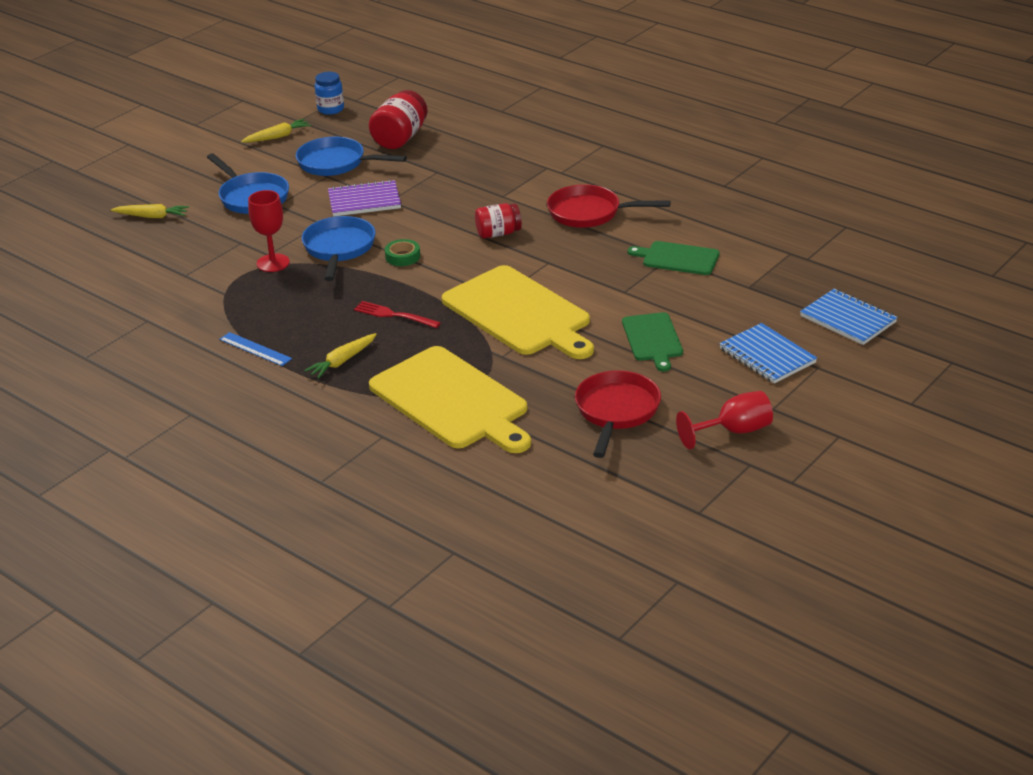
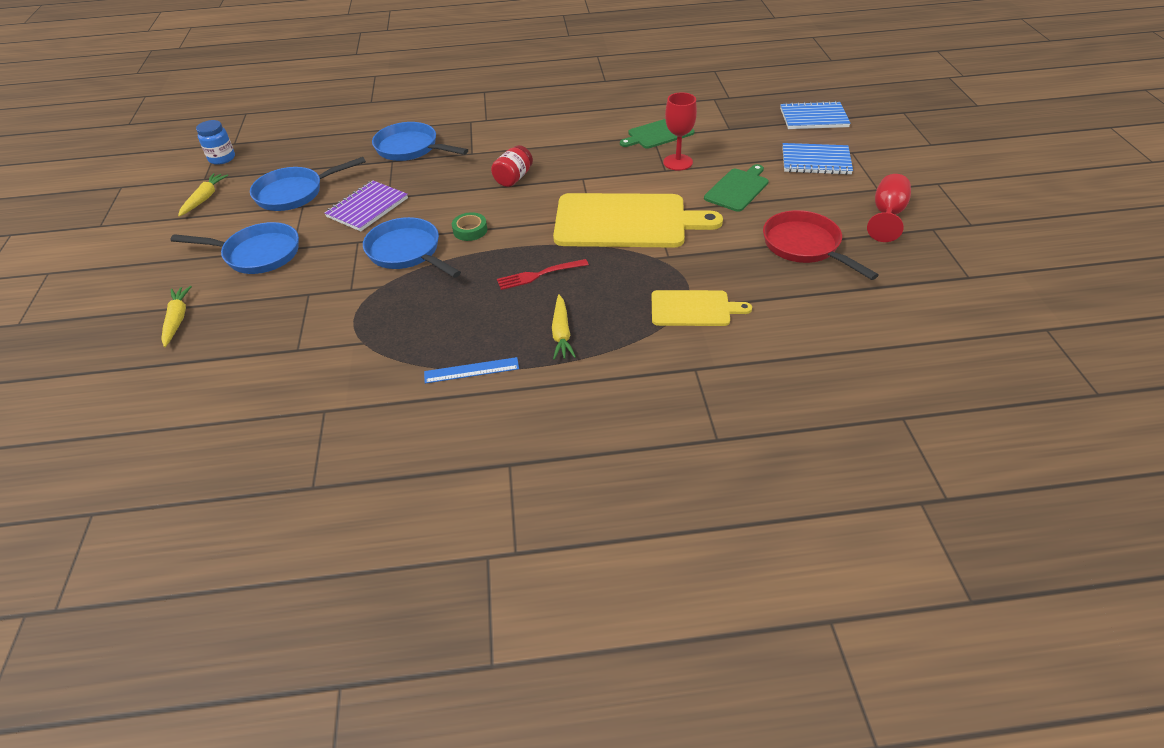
camera: 45 degrees left, 10 degrees up
yellow carrot [111,204,189,218] -> yellow carrot turned 60 degrees counterclockwise [161,286,192,347]
red goblet [248,190,290,272] -> red goblet moved to [663,92,697,171]
red jar [369,90,428,149] -> none
yellow cutting board [369,346,531,453] -> yellow cutting board [652,290,752,326], size x0.53
red pan [547,184,671,228] -> none
green cutting board [622,312,683,372] -> green cutting board turned 90 degrees counterclockwise [704,164,769,212]
none -> blue pan [372,122,468,161]

